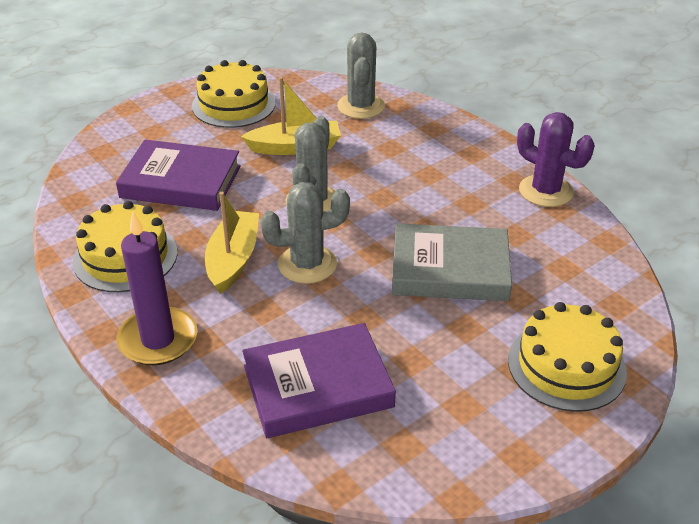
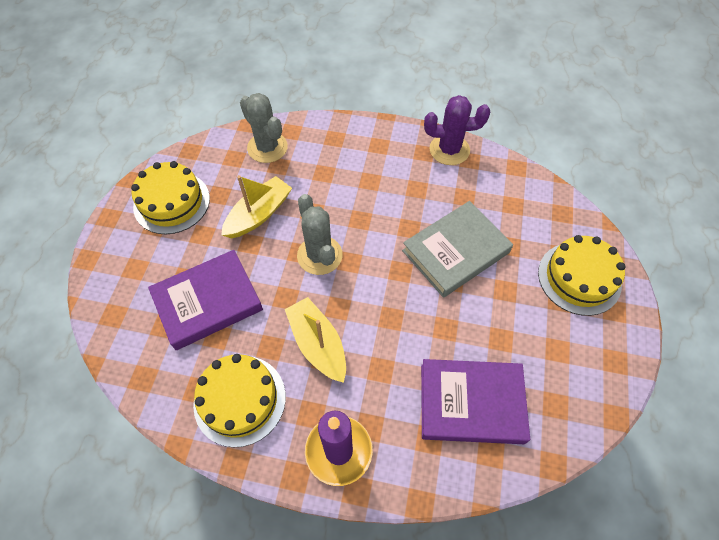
camera: 40 degrees left, 20 degrees up
purple book [242,323,396,438] -> purple book turned 60 degrees clockwise [421,359,530,444]
grey cactus [261,182,350,284] -> none

